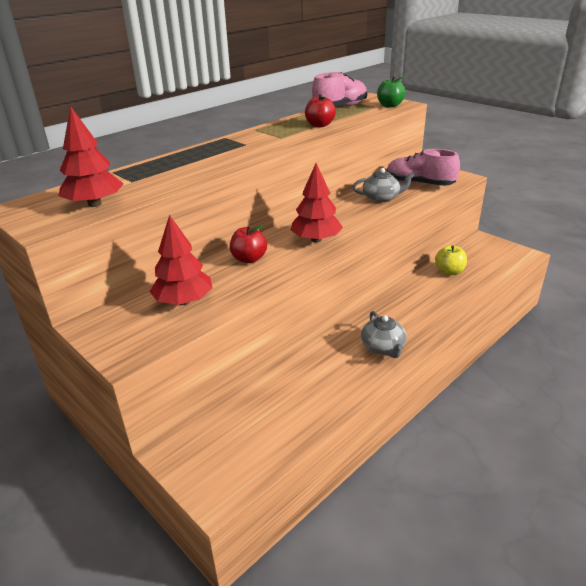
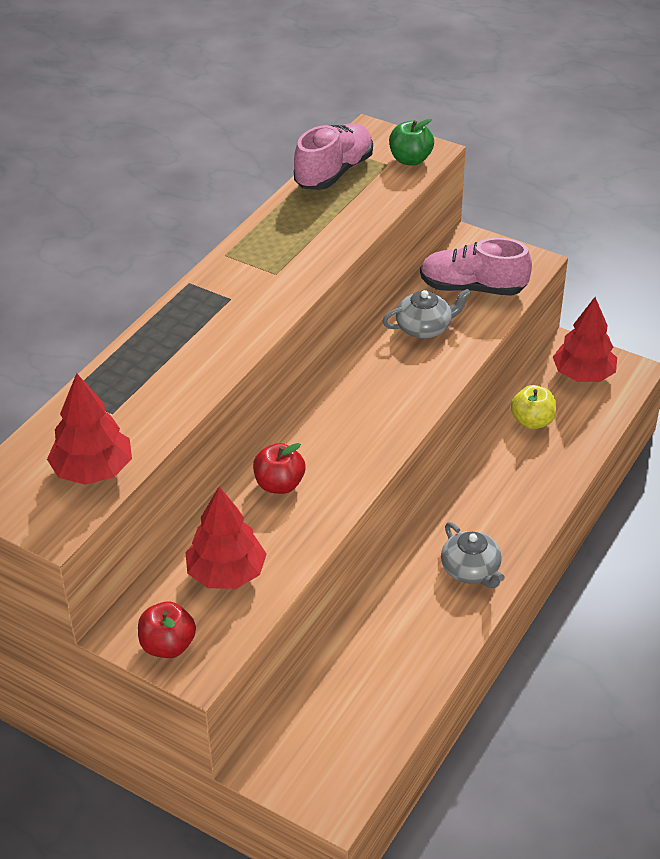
camera: 15 degrees left, 10 degrees up
red tree [291,163,343,243] -> red tree moved to [553,297,617,382]
red apple [305,94,336,127] -> red apple moved to [138,602,196,658]

